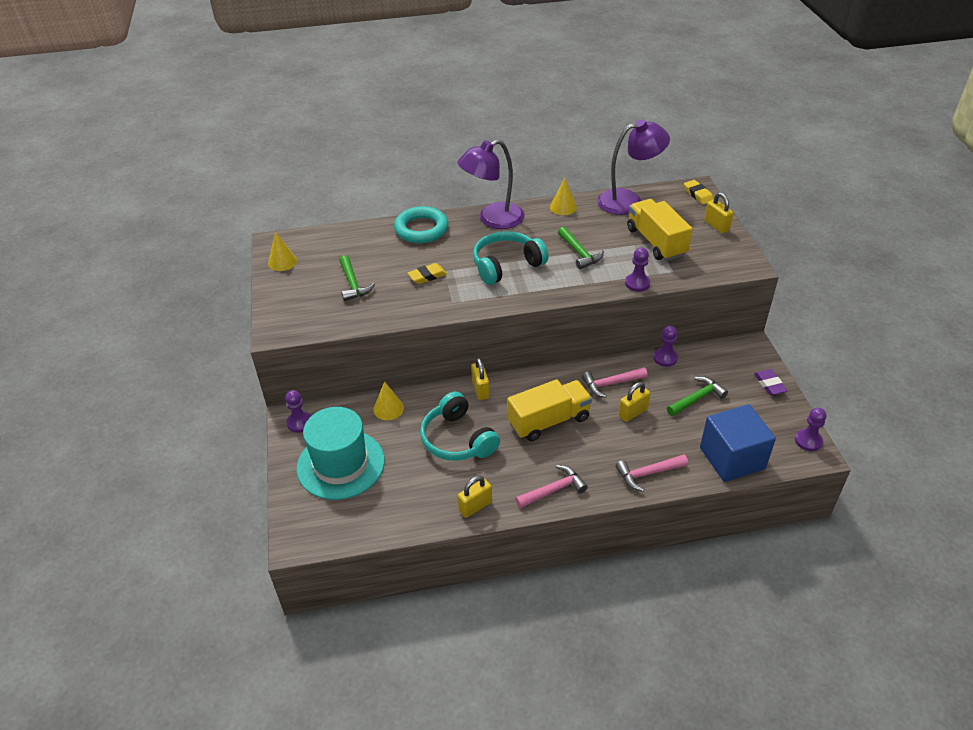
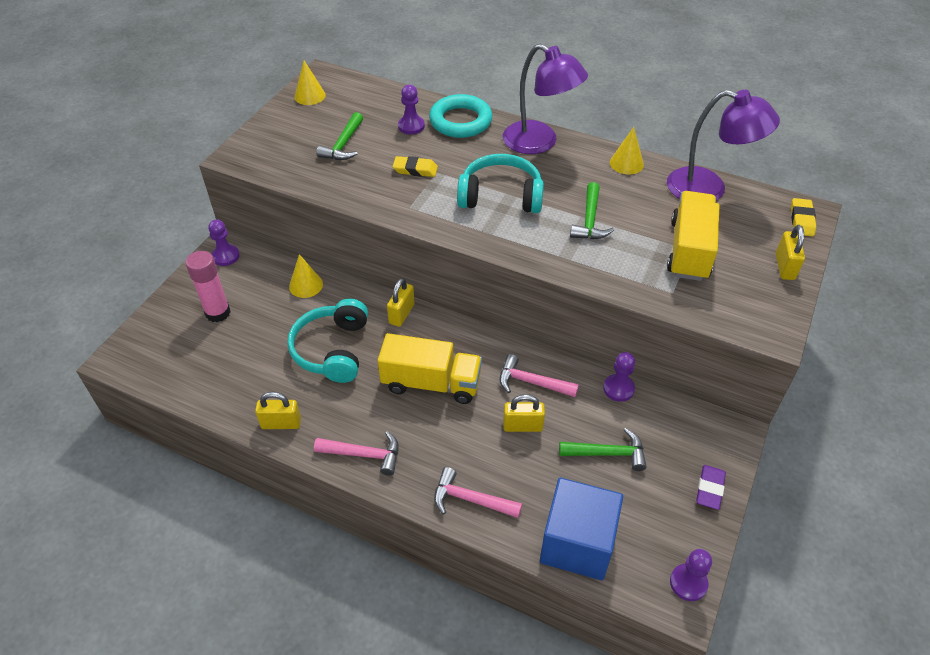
camera: 35 degrees right, 5 degrees up
turquoise hat [297,407,385,500] -> pink glue stick [185,251,231,322]
purple lamp [458,139,525,229] -> purple lamp turned 150 degrees counterclockwise [503,44,588,154]
purple pawn [625,248,650,292] -> purple pawn moved to [398,85,425,135]

